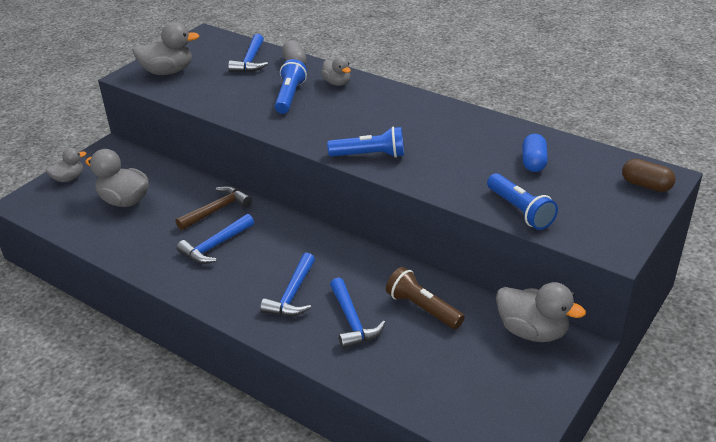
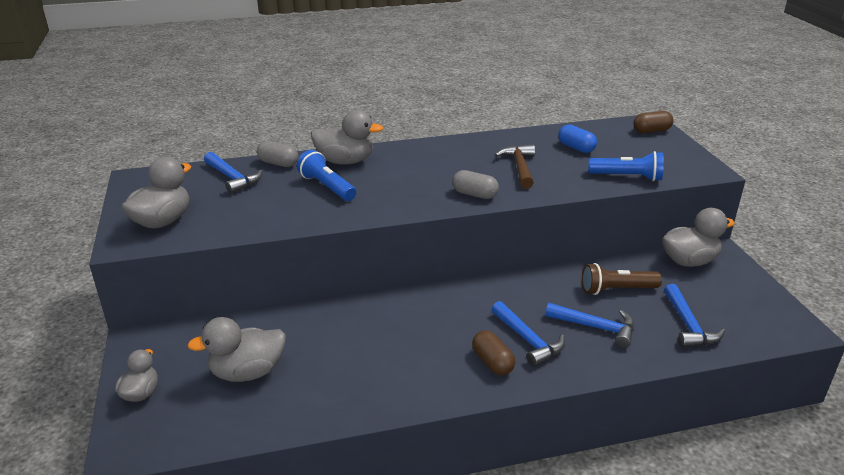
camera: 50 degrees left, 5 degrees down
brown hammer [176,186,252,230] -> brown hammer moved to [495,145,535,189]
blue hammer [177,214,254,264] -> blue hammer moved to [664,284,725,348]
grey duck [321,56,351,86] -> grey duck [311,110,383,165], size x1.64
blue flashlight [327,127,404,158] -> grey capsule [452,170,499,199]
none -> brown capsule [472,330,515,375]

